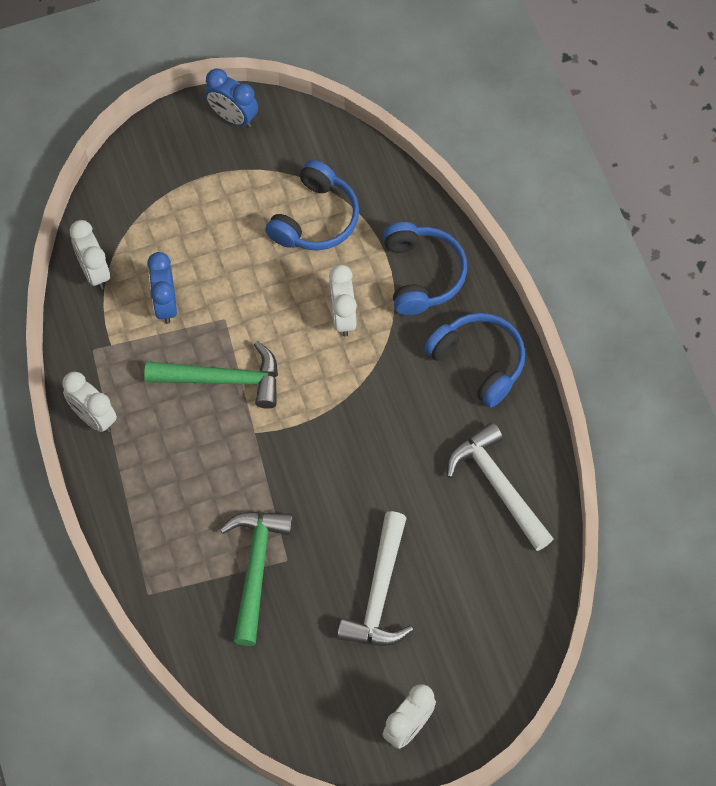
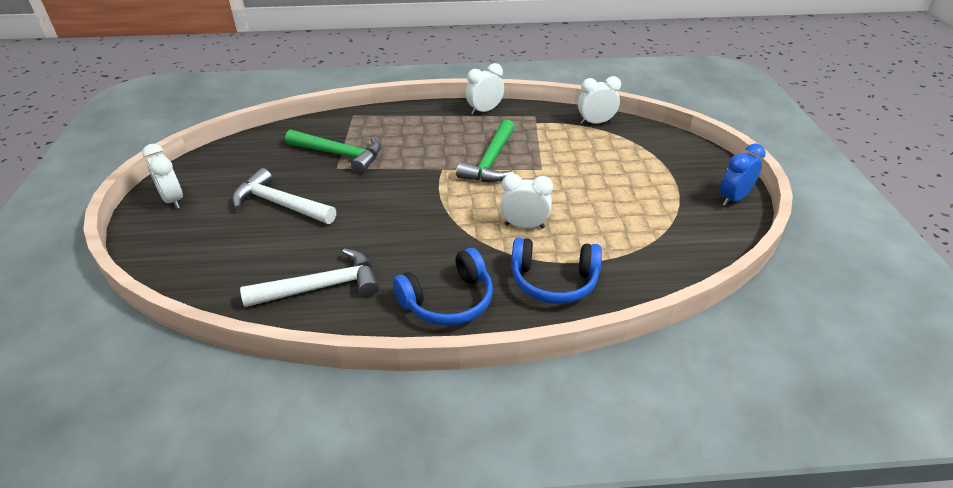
camera: 105 degrees right, 25 degrees down
blue clock [147,252,177,324] -> none
blue headphones [265,160,359,250] -> none

